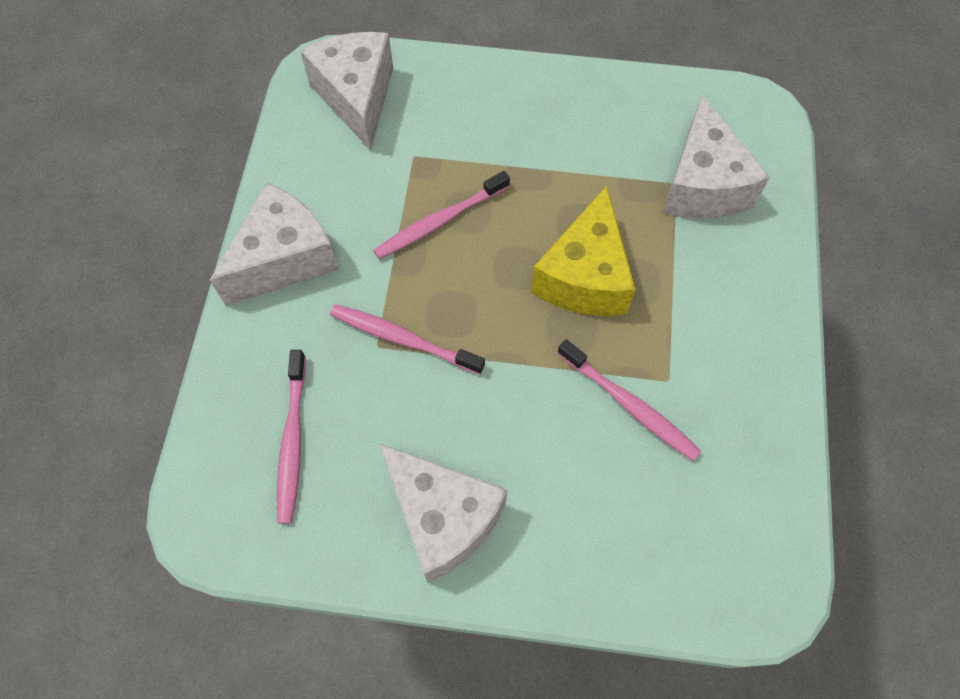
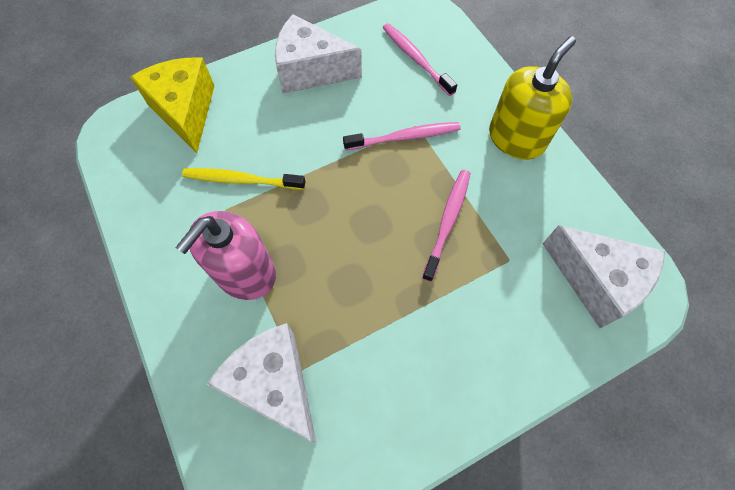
camera: 145 degrees right, 0 degrees up
white cheese [210,183,339,306] -> yellow soap dispenser [489,36,576,159]
yellow cheese [531,186,636,316] -> yellow cheese moved to [130,58,214,153]
pink toothbrush [557,339,701,461] -> yellow toothbrush [182,168,305,190]
none -> pink soap dispenser [175,211,276,300]

